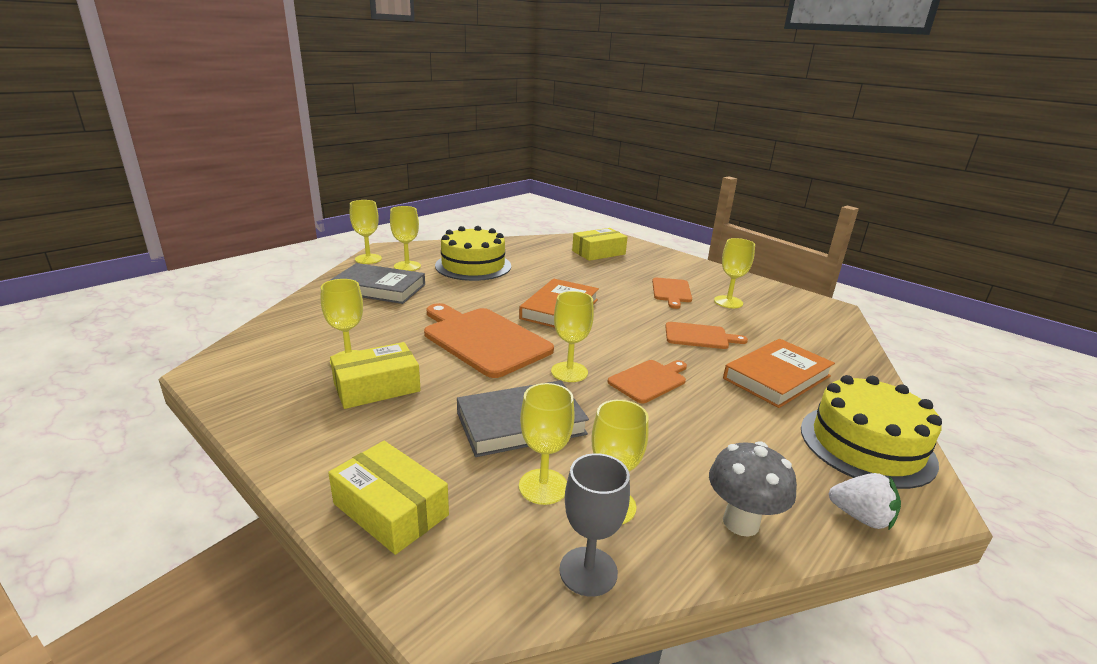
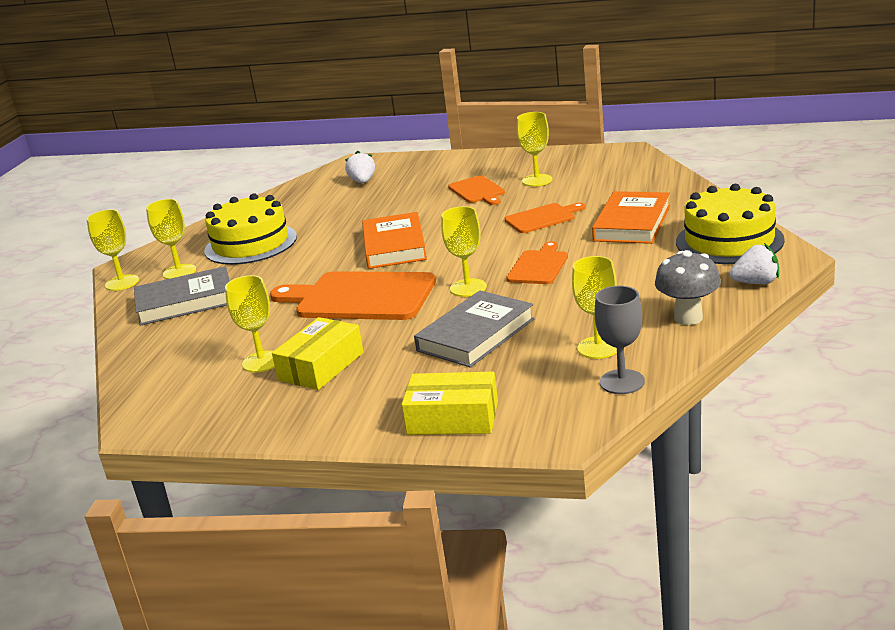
camera: 25 degrees left, 0 degrees up
yellow goblet [519,383,575,505] -> none
yellow box [572,228,628,261] -> white strawberry [345,151,375,183]

